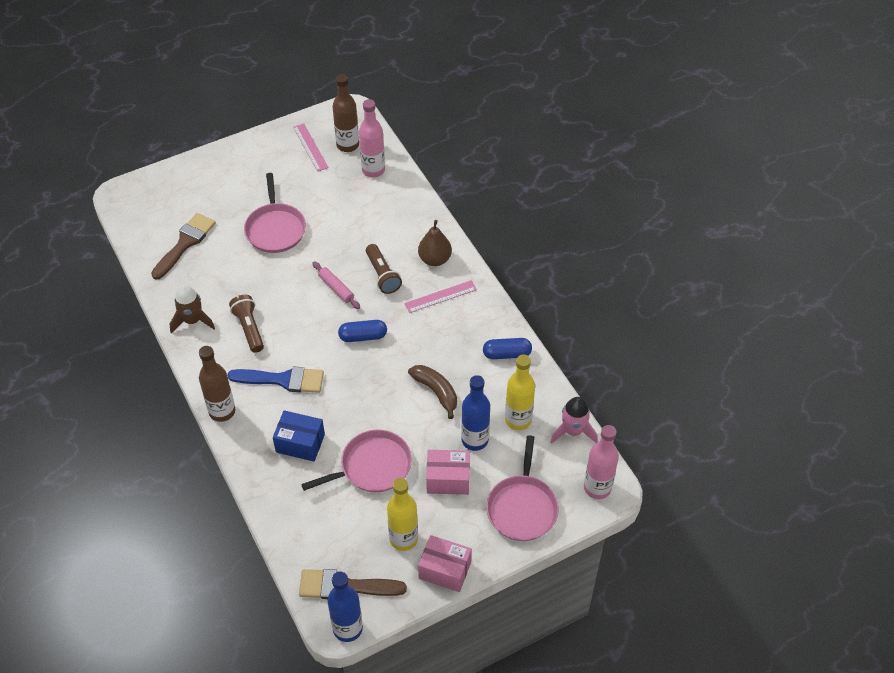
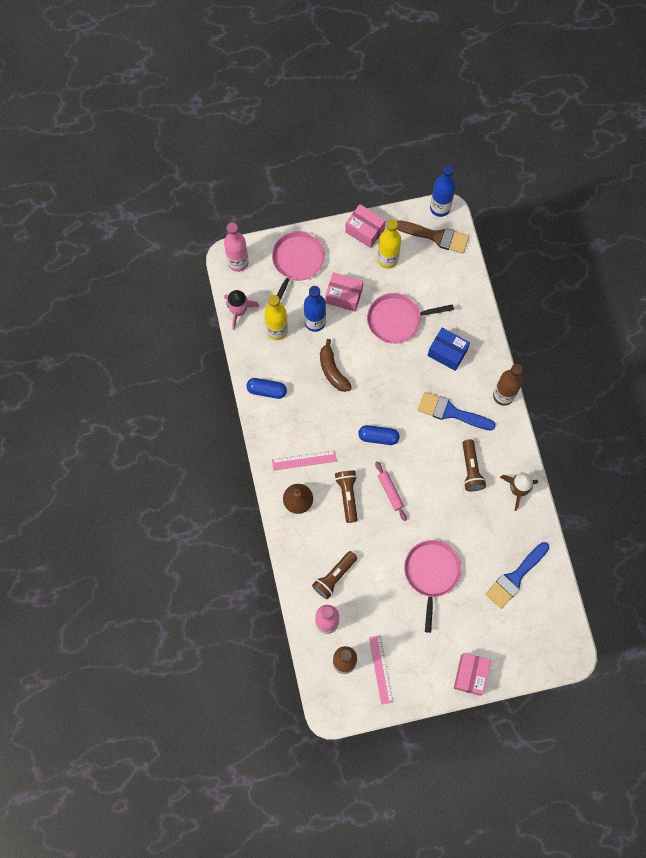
camera: 165 degrees left, 20 degrees up
brown brush [151,213,216,280] -> blue brush [486,542,549,609]
none -> brown flashlight [312,551,357,599]
none -> pink box [454,653,491,696]

